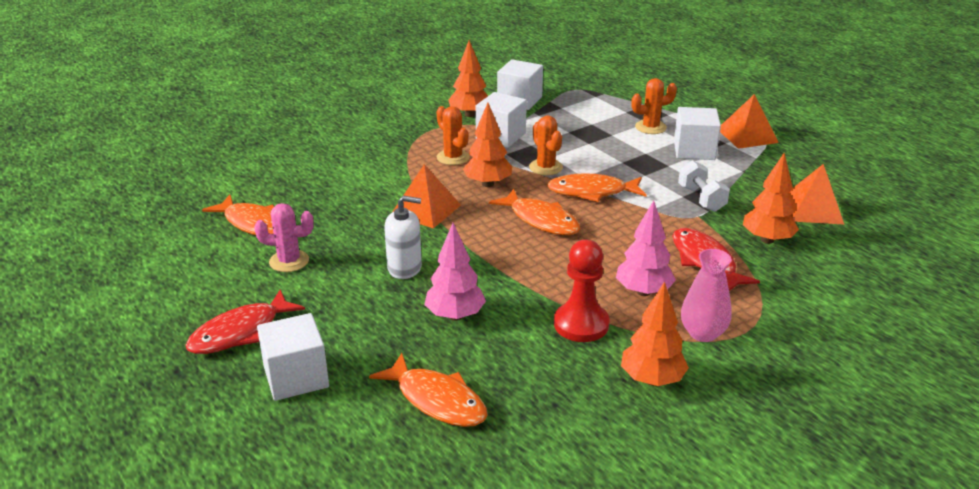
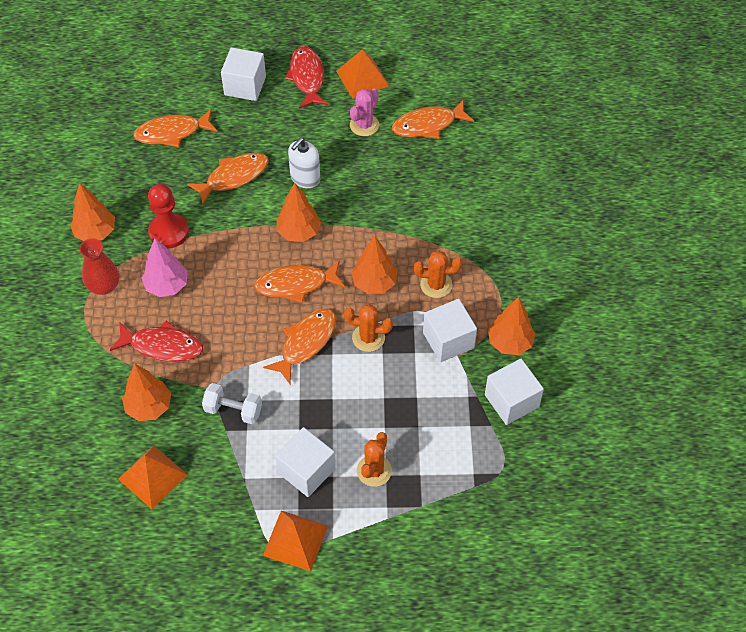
camera: 125 degrees right, 25 degrees up
orange pyramid [393,164,461,228] -> orange pyramid moved to [336,49,389,99]
pink tree [424,223,486,321] -> orange fish [187,152,269,206]
pink vase [681,249,732,342] -> red vase [79,238,119,295]
none -> orange tree [277,183,321,242]

